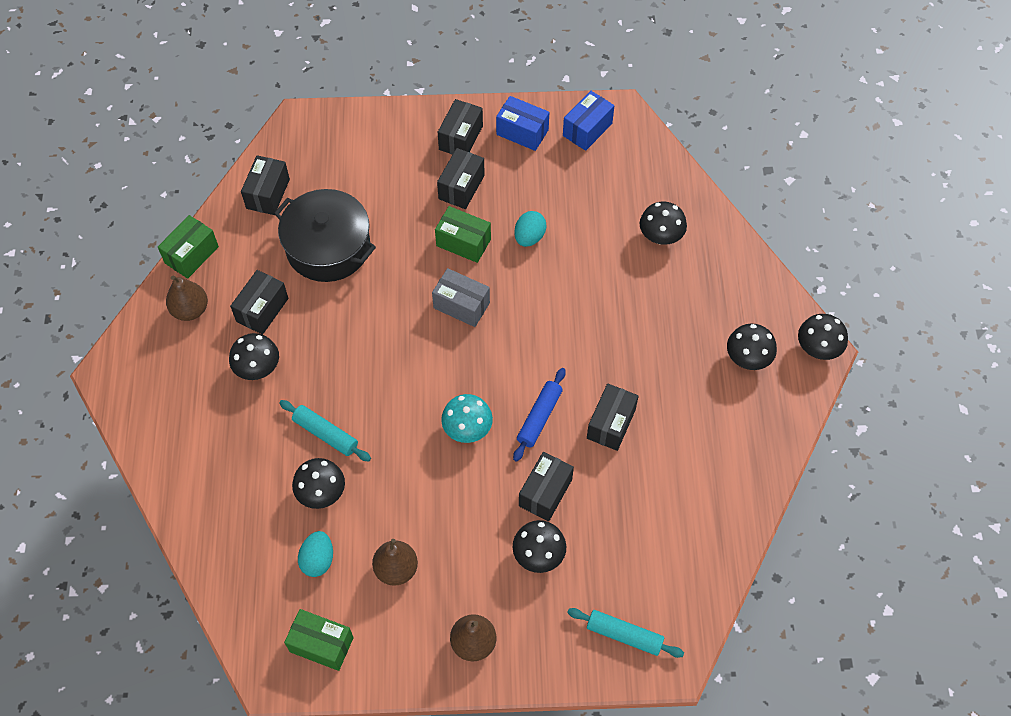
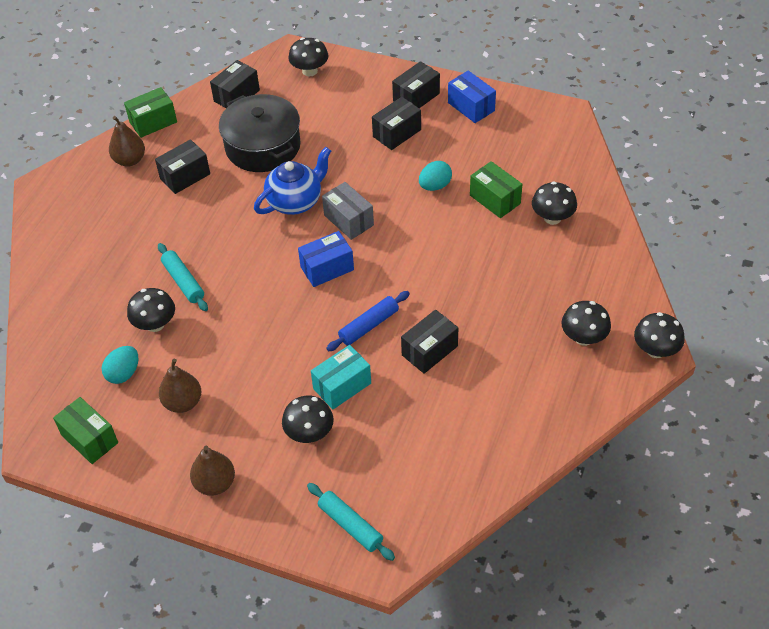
camera: 25 degrees right, 10 degrees down
black mushroom [229,333,279,380] -> black mushroom moved to [288,38,328,77]
green box [435,206,491,263] -> green box moved to [470,161,522,218]
turquoise mushroom [441,394,493,443] -> none
black box [519,452,574,521] -> turquoise box [311,345,371,409]
blue box [563,91,614,151] -> blue box moved to [298,231,354,287]
none -> blue teapot [254,147,331,215]

